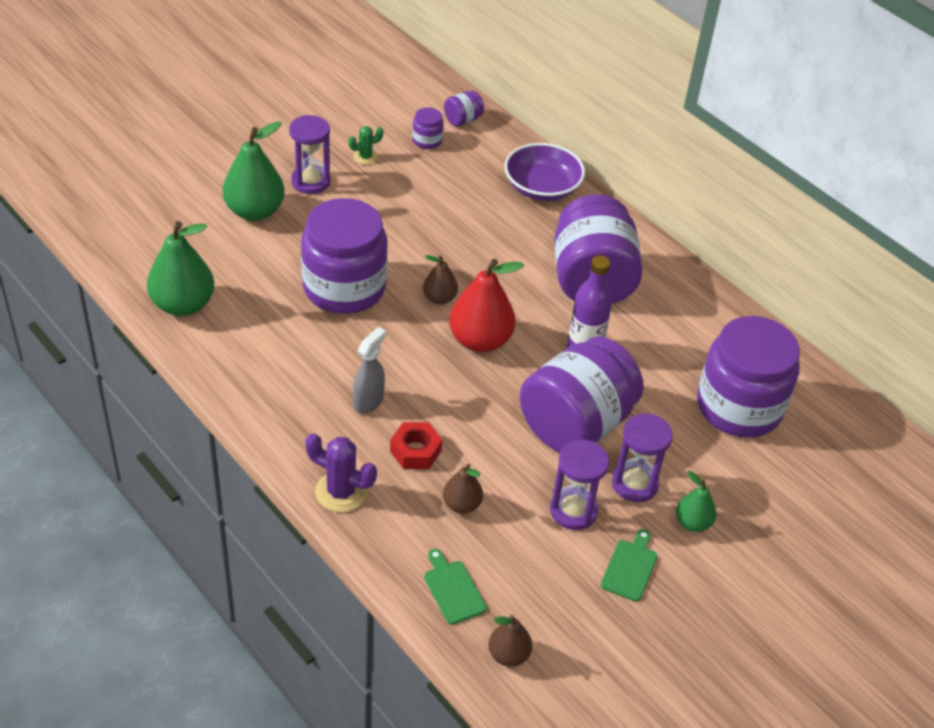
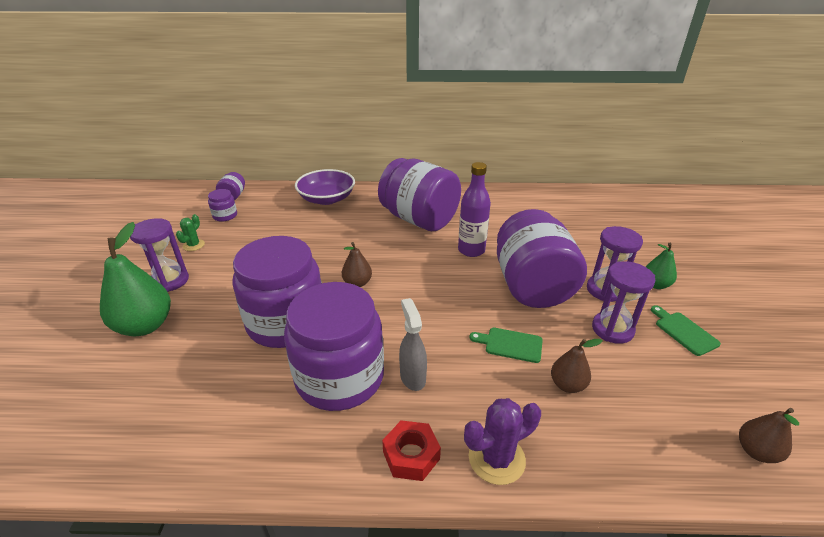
camera: 45 degrees left, 10 degrees down
green pear [147,221,214,316] -> none
red nut [390,422,442,469] -> red nut moved to [382,420,441,481]
green cutting board [424,549,486,625] -> green cutting board moved to [469,328,543,363]
red pear [449,259,524,352] -> none
purple jar [697,316,800,437] -> purple jar moved to [284,282,384,411]

